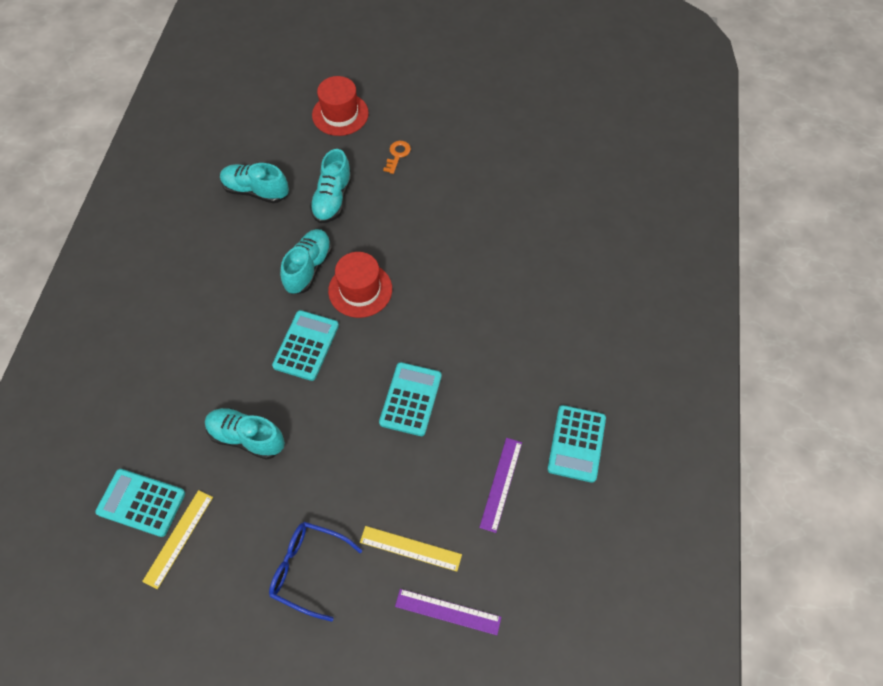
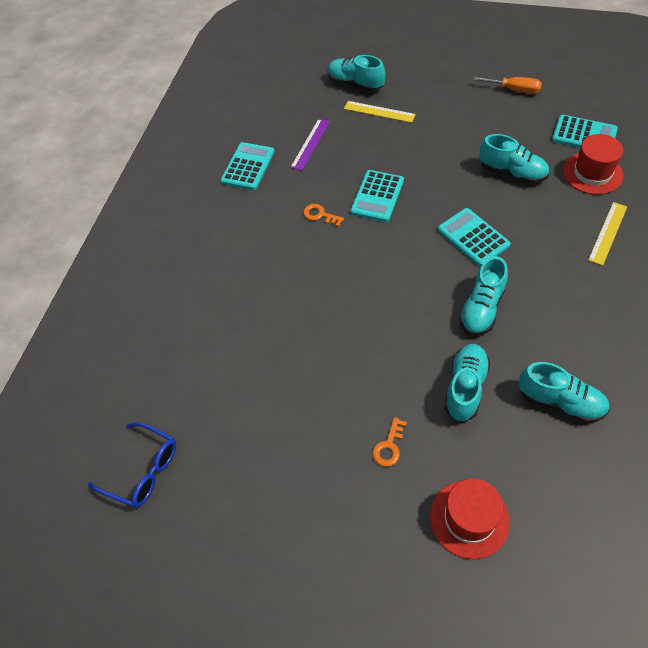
camera: 170 degrees left, 5 degrees down
yellow ruler [142,490,213,589] -> yellow ruler moved to [588,202,627,266]
blue glasses [269,522,362,622] -> blue glasses moved to [88,422,176,508]
turquoise calculator [272,310,339,381] -> turquoise calculator turned 120 degrees clockwise [438,208,511,267]
red hat [328,252,392,318] -> red hat moved to [563,134,623,195]
purple ruler [395,589,501,635] -> turquoise shoe [327,55,385,92]
none -> orange key [303,204,344,227]
none -> orange screwdriver [473,77,542,94]

